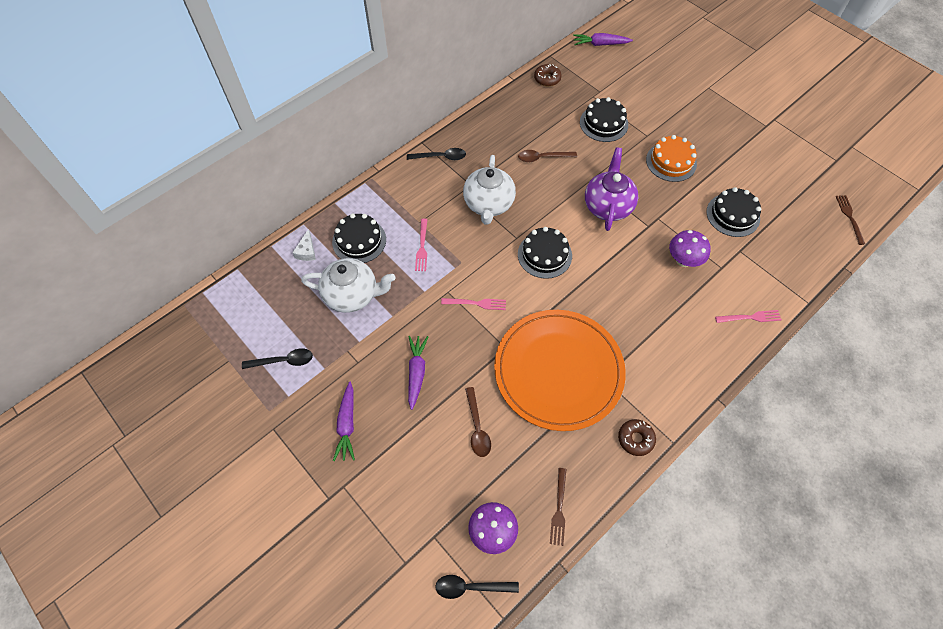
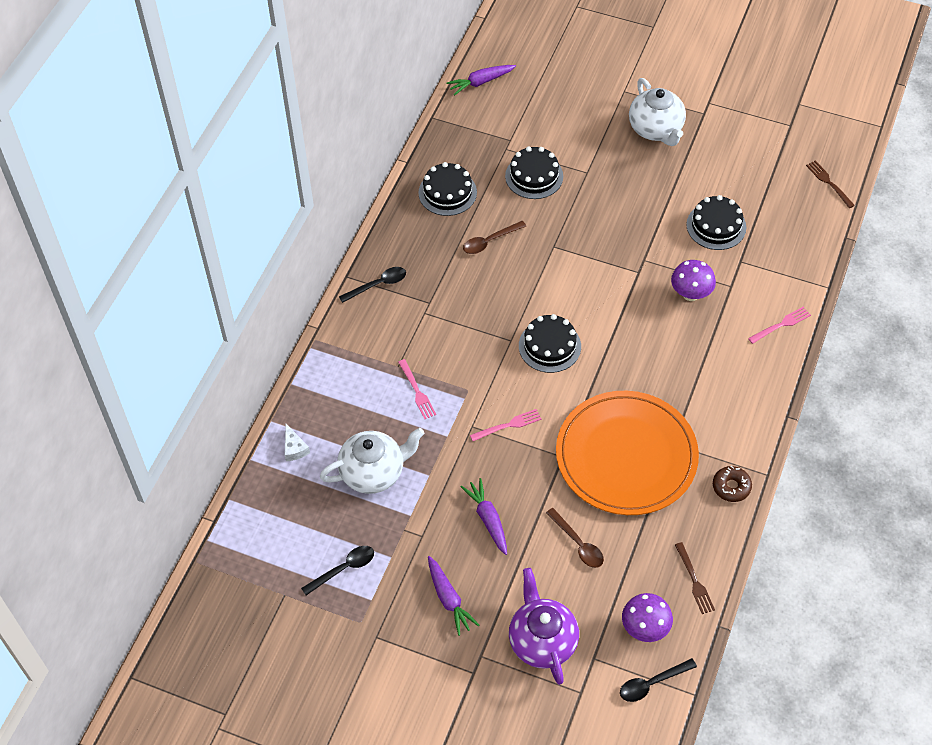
camera: 25 degrees left, 5 degrees down
black cake [332,213,386,263] -> black cake moved to [418,162,477,216]
white teapot [463,155,516,225] -> white teapot moved to [629,78,686,146]
brown donut [534,64,562,86] -> none
purple teapot [585,147,638,231] -> purple teapot moved to [509,568,579,685]
orange cake [646,135,697,182] -> none

